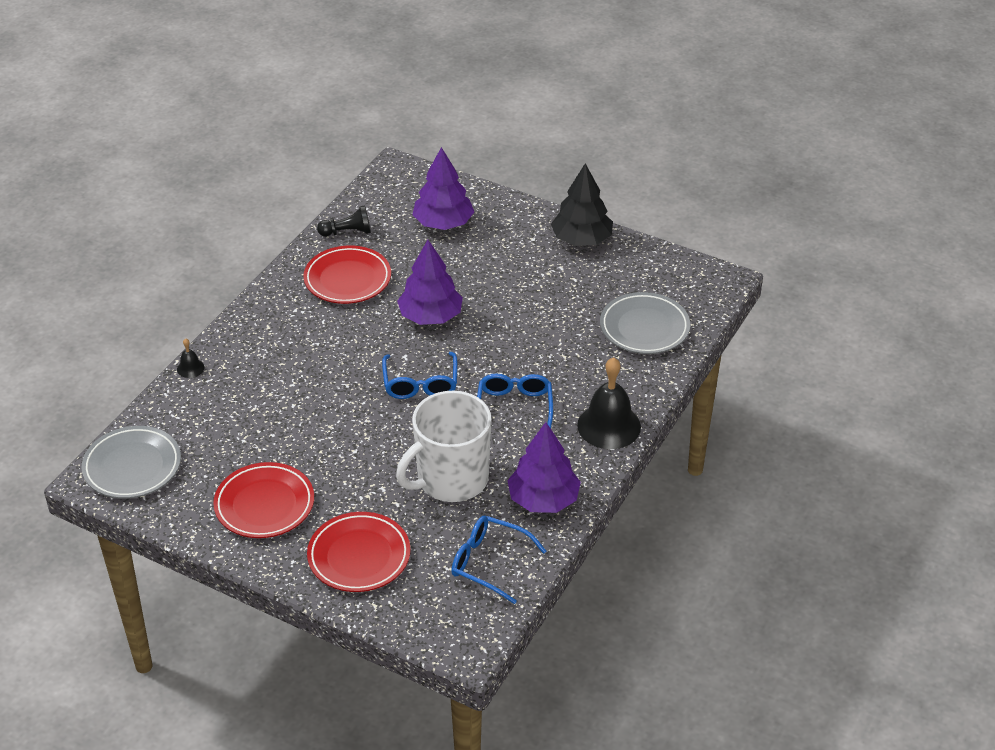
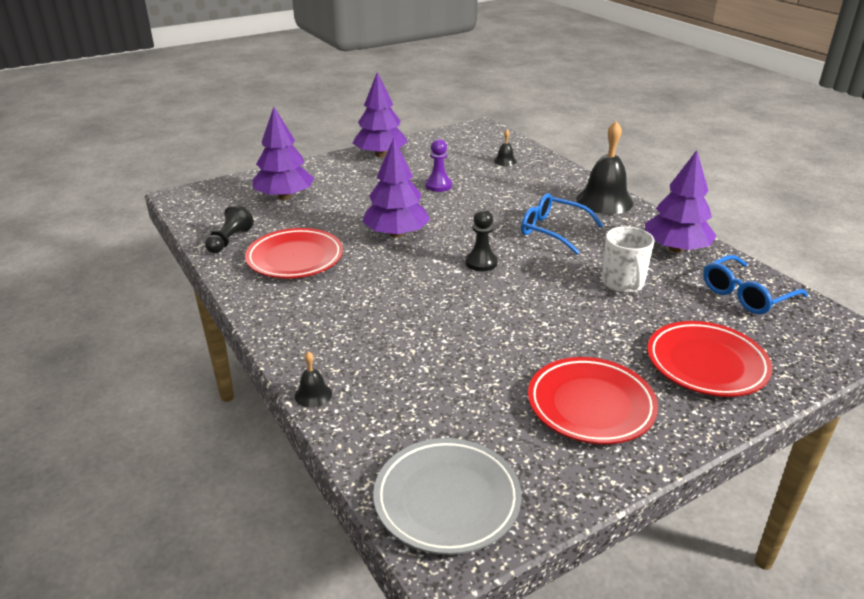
camera: 60 degrees left, 10 degrees down
blue glasses [382,352,457,399] -> black pawn [465,209,498,272]
white mug [396,391,492,502] -> white mug [602,226,654,293], size x0.58
black tree [551,163,613,246] -> purple tree [353,72,408,157]
grey plate [600,292,690,354] -> black bell [494,130,517,166]
none -> purple pawn [425,139,452,192]

